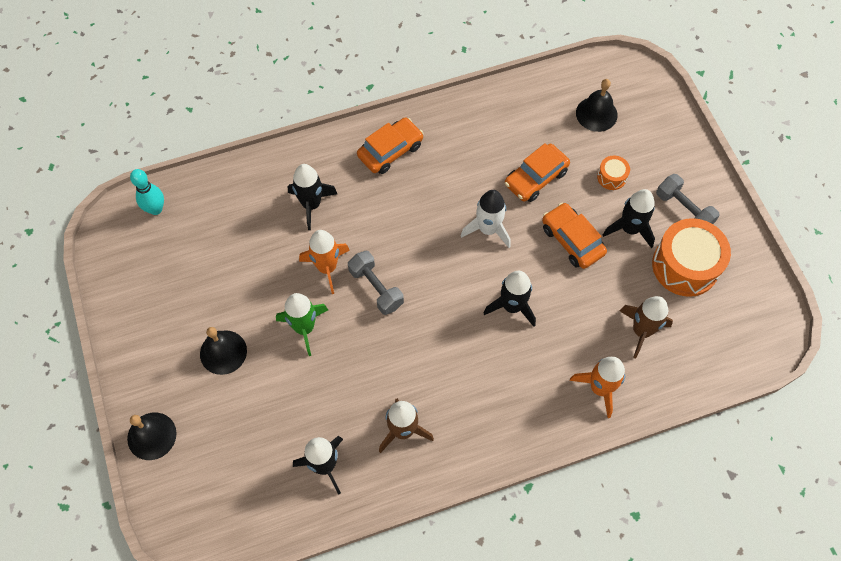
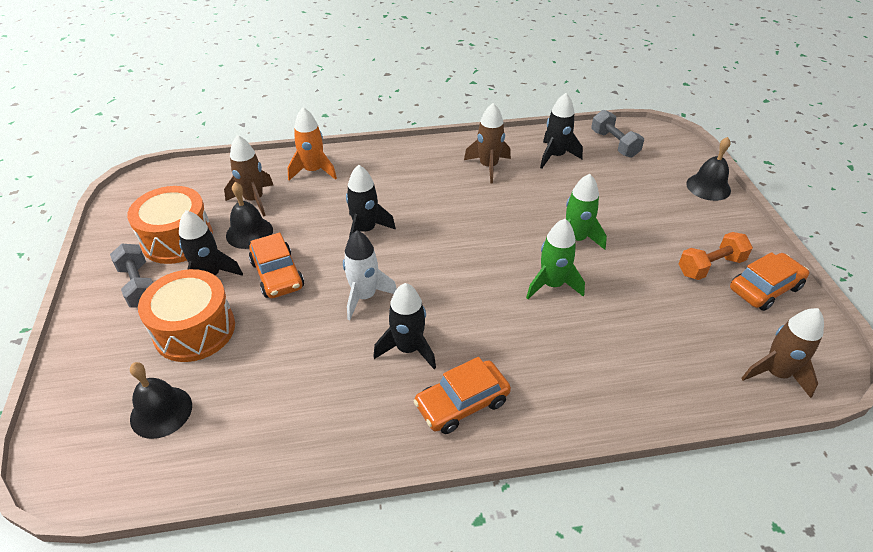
camera: 170 degrees left, 20 degrees down
turquoise bowling pin [130,169,164,215] -> brown rocket [741,308,824,398]
black bell [200,327,247,375] -> black bell moved to [226,182,273,249]
black rocket [288,164,337,230] -> black rocket moved to [373,283,436,369]
orange rocket [299,230,350,294] -> green rocket [526,219,585,299]
grey dumbbell [348,251,404,315] -> grey dumbbell moved to [591,110,644,158]
orange car [505,143,570,202] -> orange car moved to [730,252,809,311]
orange drum [597,156,630,190] -> orange drum [138,269,235,362], size x2.16
none -> orange dumbbell [679,232,753,280]

